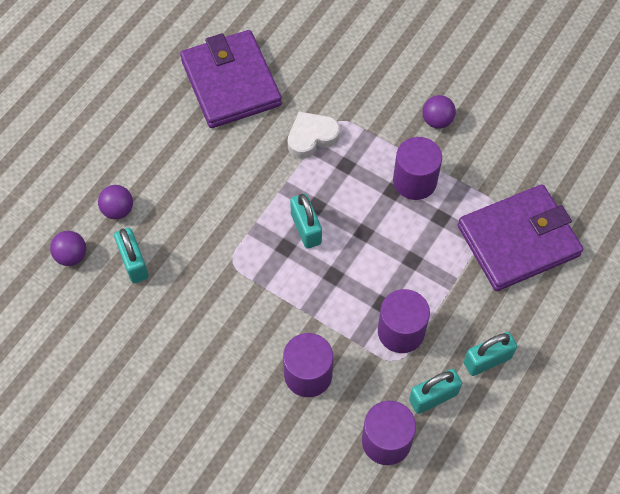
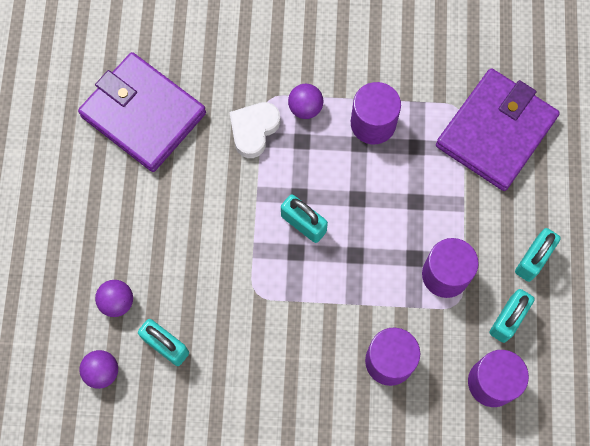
camera: 30 degrees left, 10 degrees up
purple ball [422,95,456,129] -> purple ball moved to [288,84,323,119]

